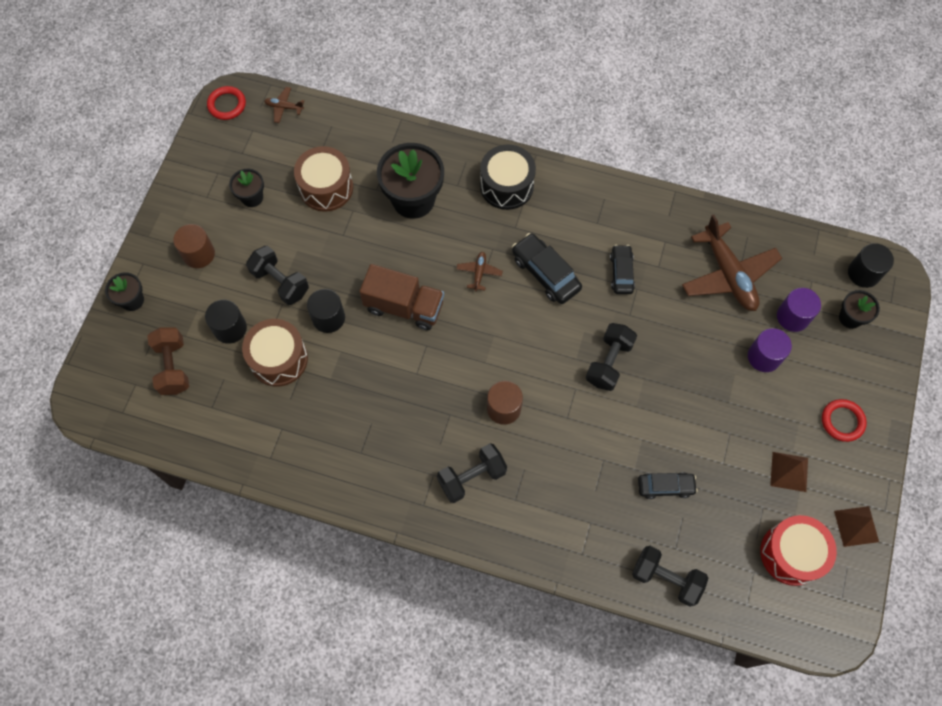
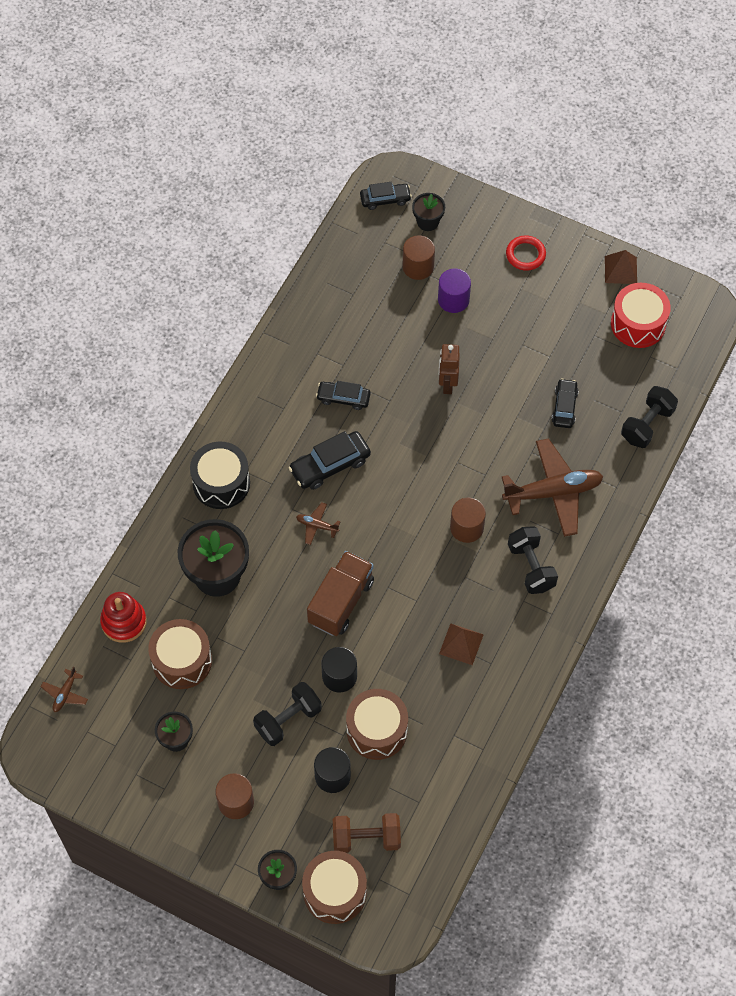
camera: 80 degrees left, 5 degrees down
red ring [207,86,246,120] -> none
black dumbbell [586,323,637,391] -> none
brown plane [682,215,782,311] -> brown plane moved to [502,438,603,537]
brown pyramid [770,452,808,492] -> brown pyramid moved to [439,623,484,665]
purple cylinder [777,288,821,332] -> brown cylinder [403,235,435,280]
black cylinder [848,243,894,288] -> black car [360,182,412,210]
none -> red stacking toy [100,592,147,643]
none -> brown drum [302,851,367,924]
none -> brown robot [439,344,460,394]

